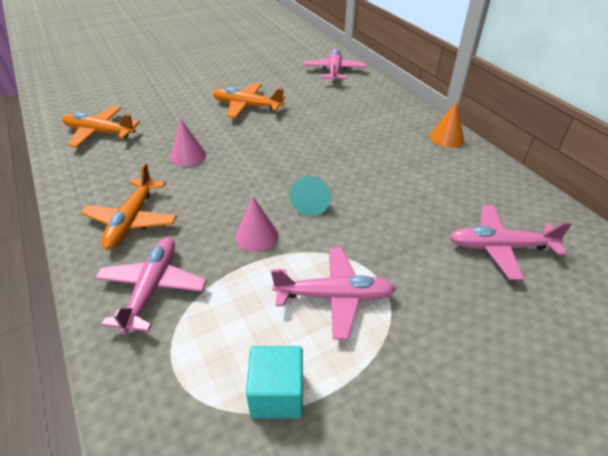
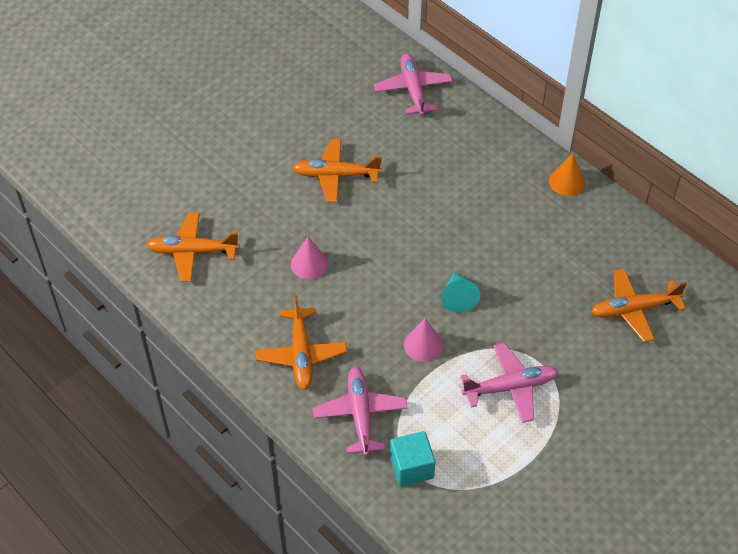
camera: 15 degrees left, 10 degrees up
turquoise cube [246,346,303,418] -> turquoise cube moved to [390,431,435,486]
pink plane [449,205,572,280] -> orange plane [591,268,687,342]

